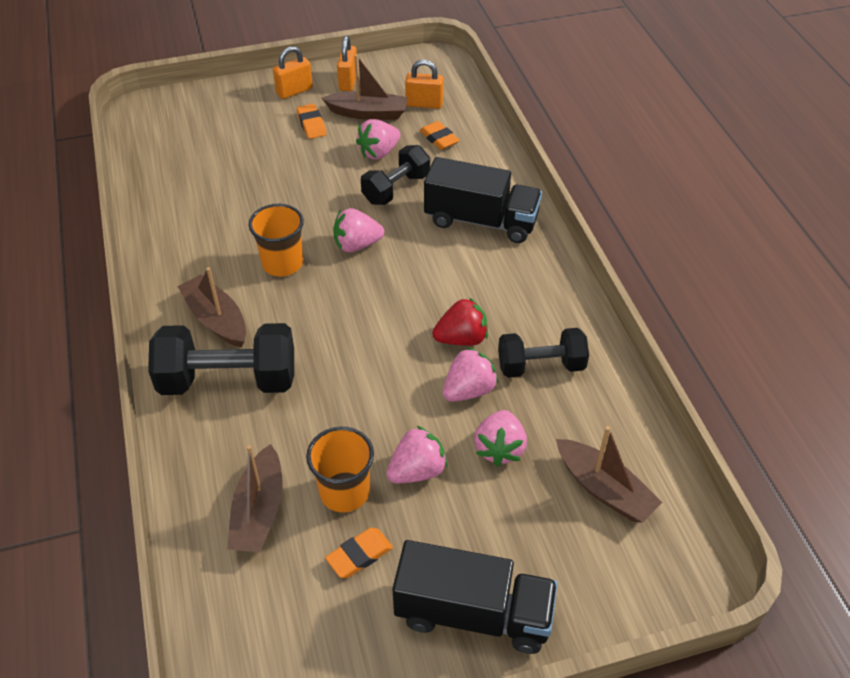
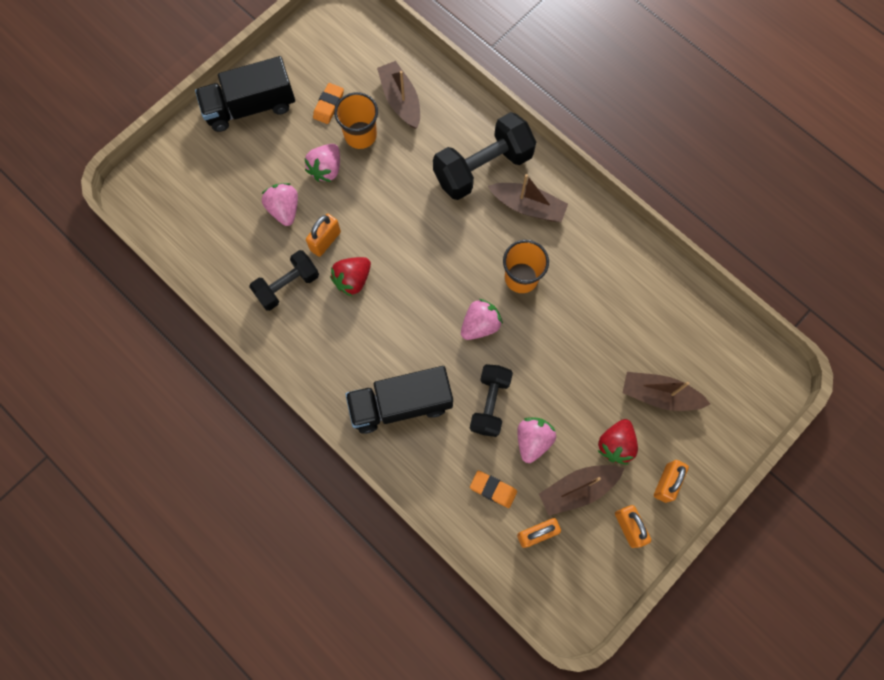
camera: 150 degrees right, 25 degrees up
orange eraser [297,104,327,139] -> red strawberry [597,419,638,465]
pink strawberry [443,347,499,402] -> orange padlock [306,214,341,257]
brown boat [556,426,662,523] -> brown boat moved to [623,372,710,411]

